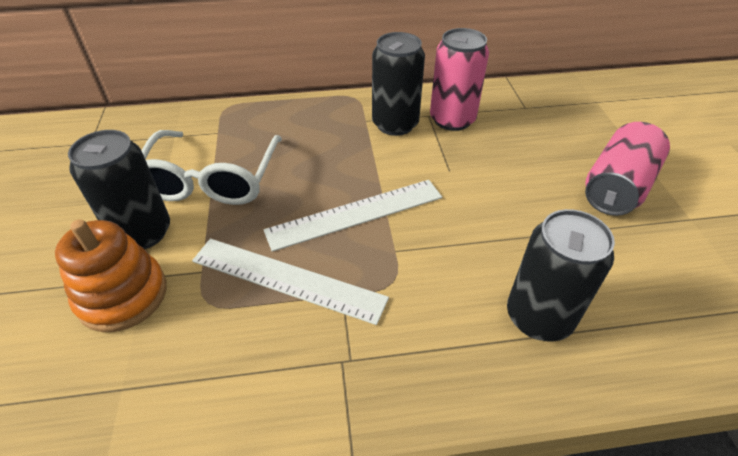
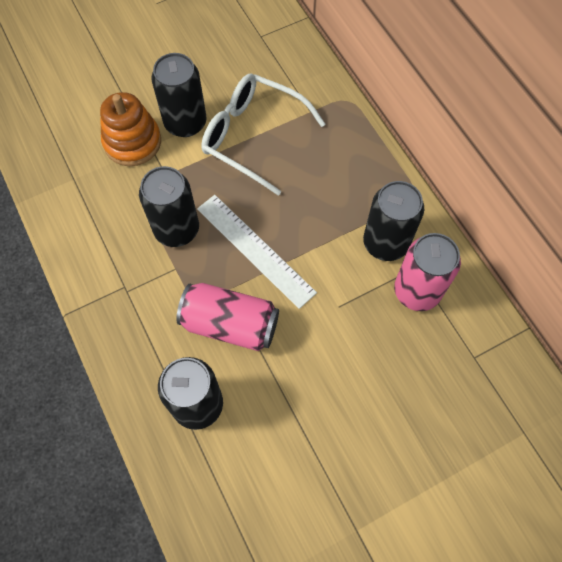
camera: 70 degrees right, 20 degrees up
white glasses [141,130,282,205] -> white glasses turned 45 degrees clockwise [201,73,325,196]
white ruler [192,239,389,325] -> black can [139,166,199,247]
pink can [585,122,670,216] -> pink can moved to [176,283,279,351]

